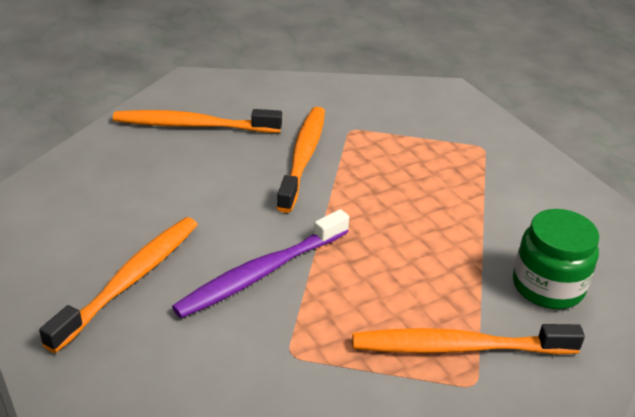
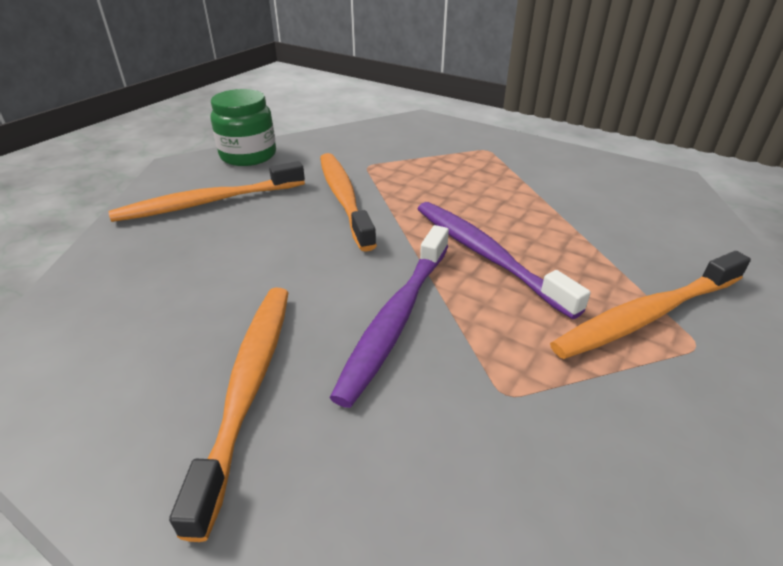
camera: 25 degrees left, 0 degrees up
green jar [513,209,600,309] -> green jar moved to [211,89,276,166]
none -> purple toothbrush [418,202,591,319]

